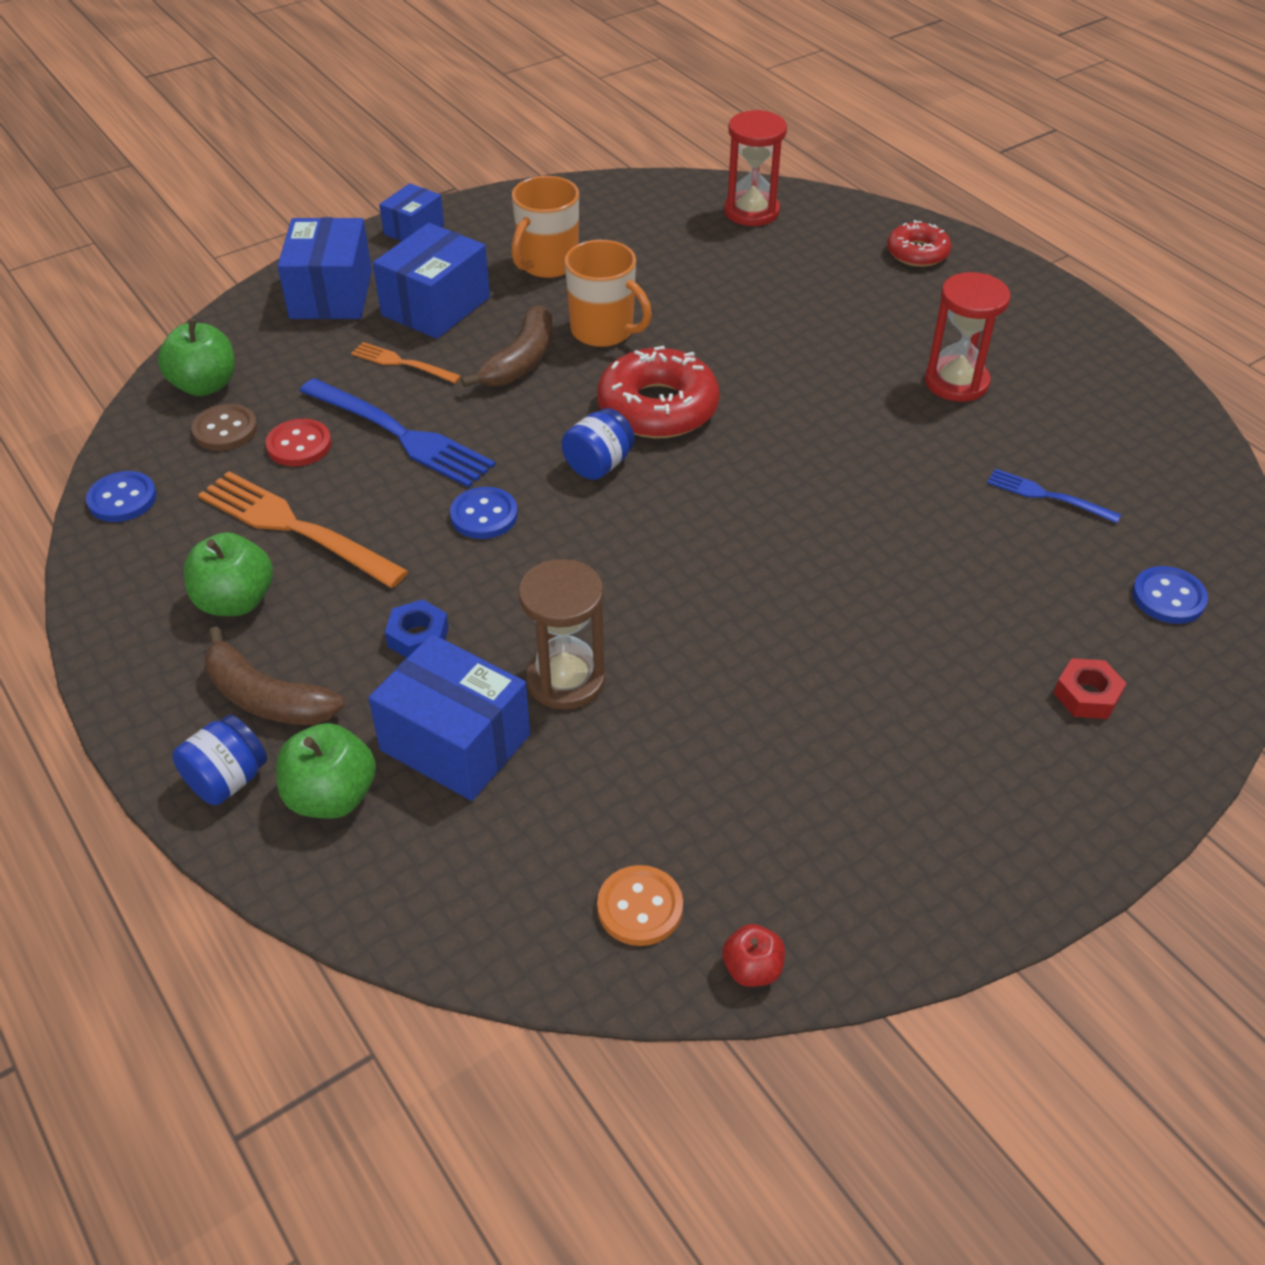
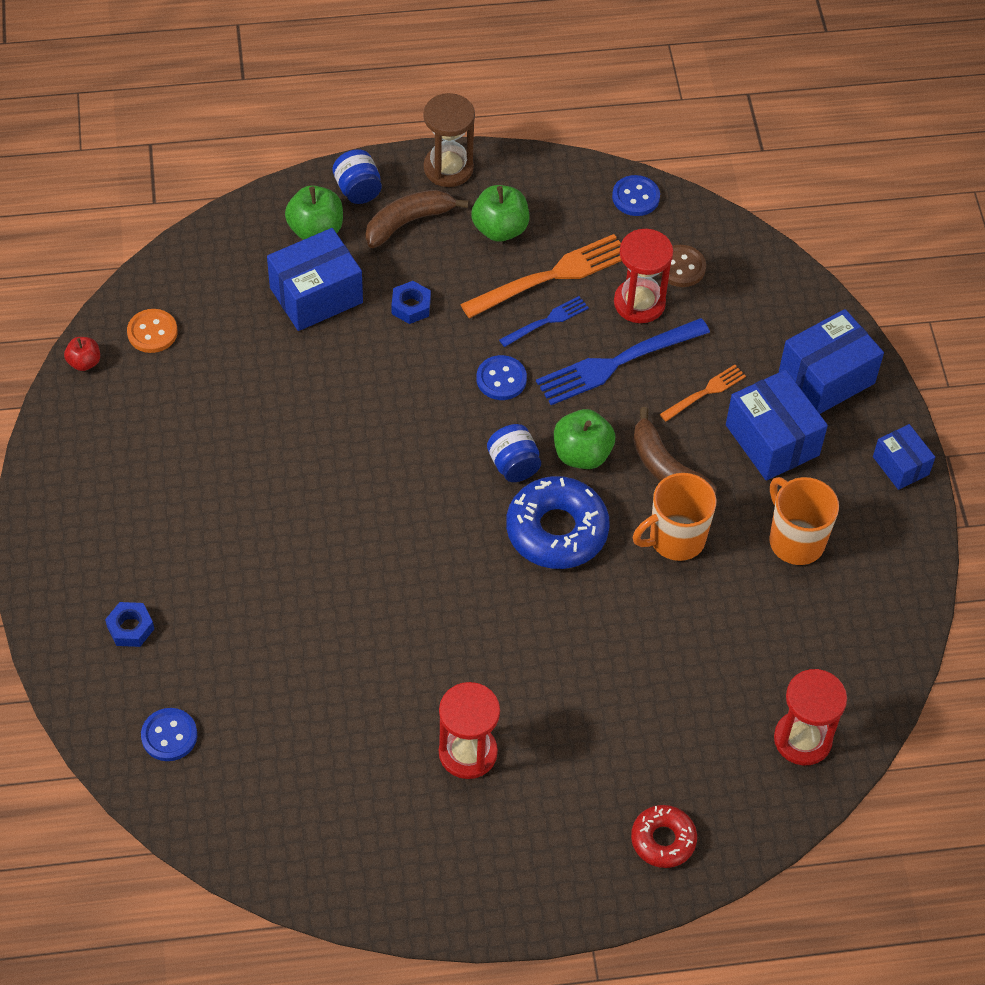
camera: 115 degrees right, 10 degrees up
green apple [158,318,235,396] -> green apple moved to [554,409,615,469]
red button [266,419,332,466] -> red hourglass [614,229,673,323]
blue box [277,217,372,319] -> blue box turned 60 degrees counterclockwise [779,309,884,414]
brown hourglass [519,559,606,710] -> brown hourglass moved to [423,93,475,187]
red donut [597,346,720,438] -> blue donut [506,476,610,569]
blue fork [987,469,1121,523] -> blue fork moved to [499,296,589,347]
red nut [1054,658,1126,719] -> blue nut [105,602,154,647]

